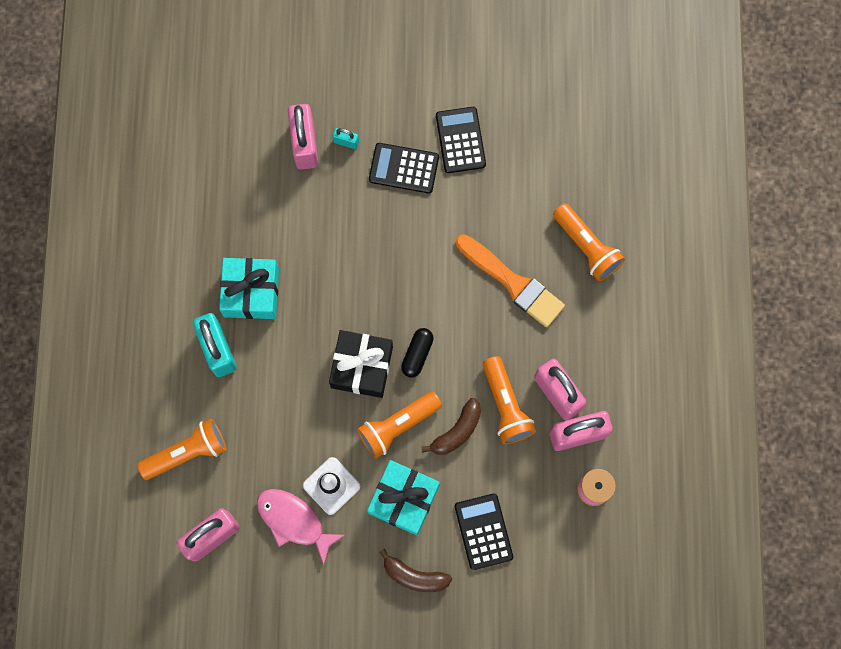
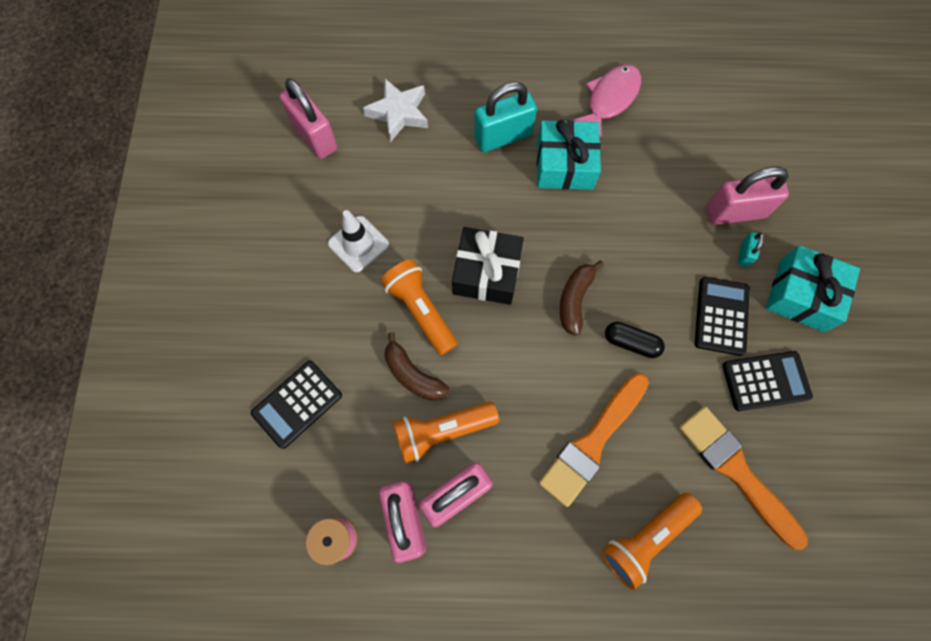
camera: 90 degrees right, 5 degrees down
orange flashlight [137,419,226,480] -> white star [363,79,428,142]
pink fish [257,489,345,565] -> pink fish moved to [573,64,641,140]
turquoise gift [367,460,440,535] -> turquoise gift moved to [766,245,860,332]
brown banana [379,549,452,592] -> brown banana moved to [560,261,604,336]
black capsule [401,328,434,378] -> black capsule moved to [605,322,665,358]
black calculator [455,493,513,570] -> black calculator turned 150 degrees clockwise [251,361,342,449]
none -> orange brush [679,406,808,550]

